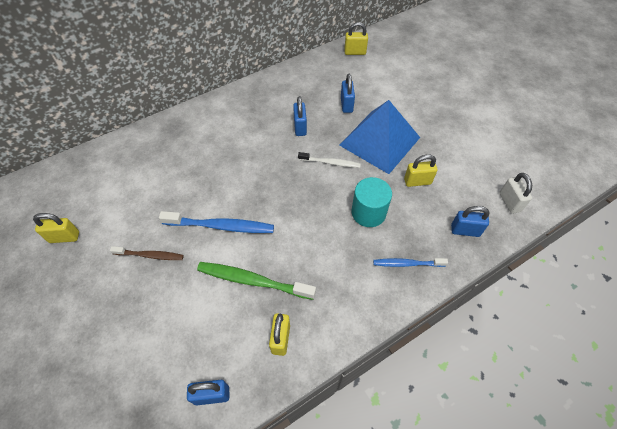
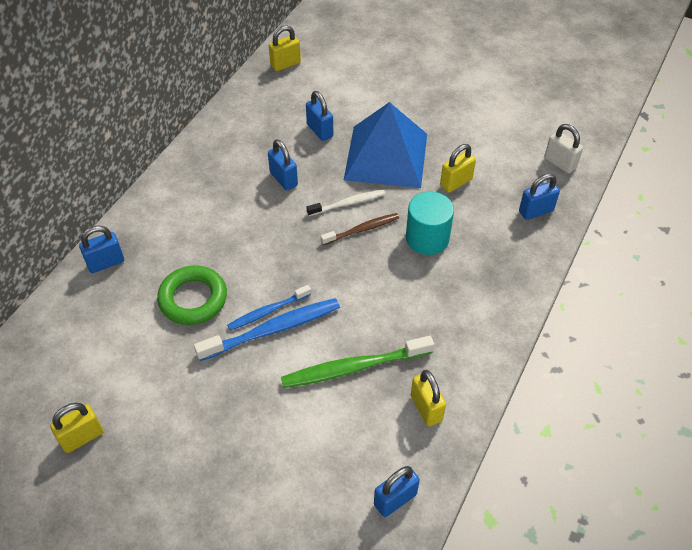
camera: 30 degrees left, 5 degrees down
brown toothbrush [110,246,184,260] -> brown toothbrush moved to [321,213,399,245]
blue toothbrush [373,258,448,267] -> blue toothbrush moved to [227,285,311,331]
none -> blue padlock [79,226,124,273]
none -> green ring [157,265,227,325]

